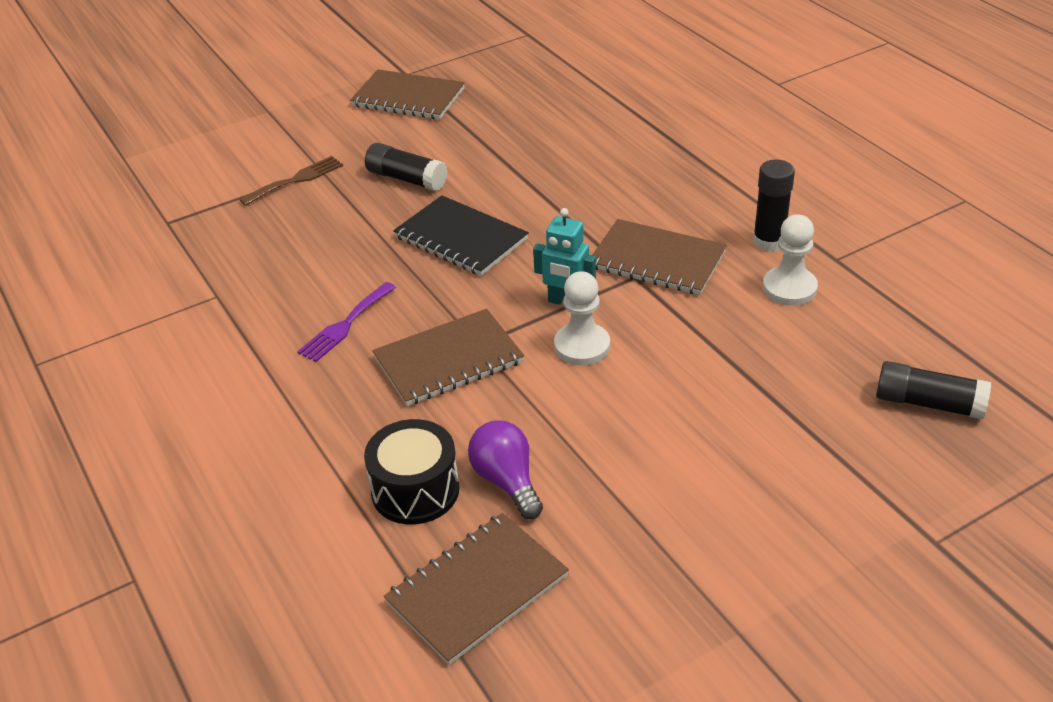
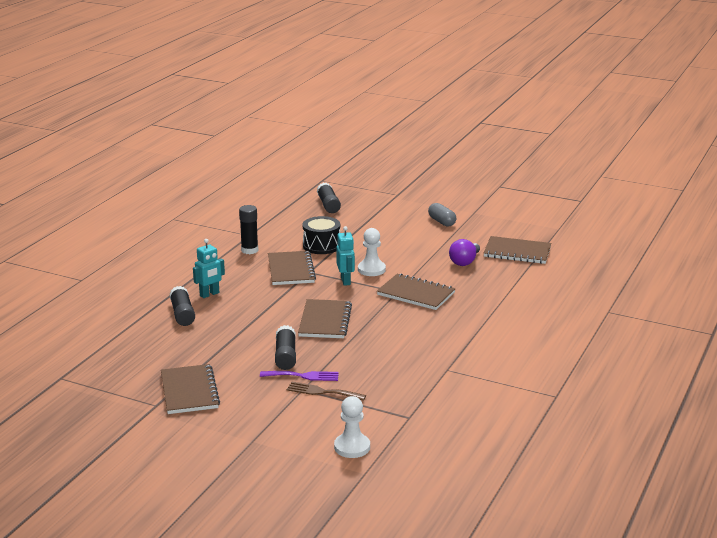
camera: 125 degrees left, 15 degrees down
purple fork [297,282,396,362] -> purple fork moved to [260,371,339,381]
black drum [364,419,459,524] -> black drum moved to [302,216,340,254]
black notebook [393,195,529,276] -> brown notebook [298,299,352,338]
white pawn [763,214,818,306] -> white pawn moved to [334,396,370,458]
none -> black glue stick [170,286,195,326]
none -> turquoise robot [193,239,225,298]
none -> grey capsule [428,203,456,227]

